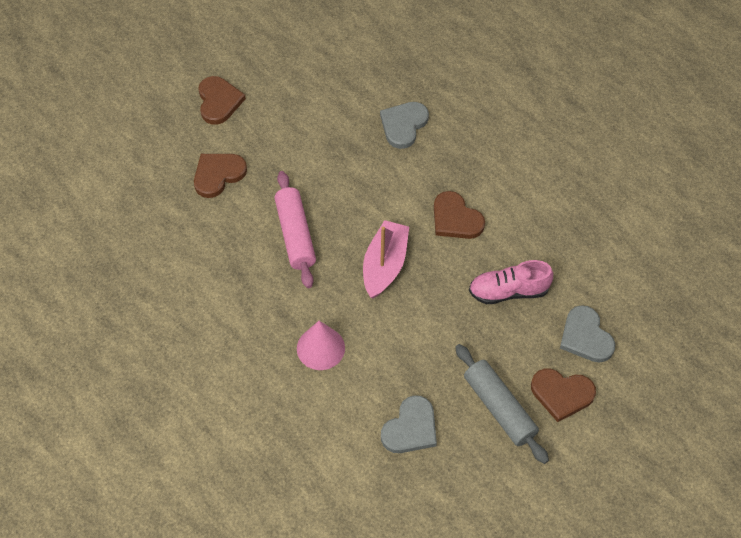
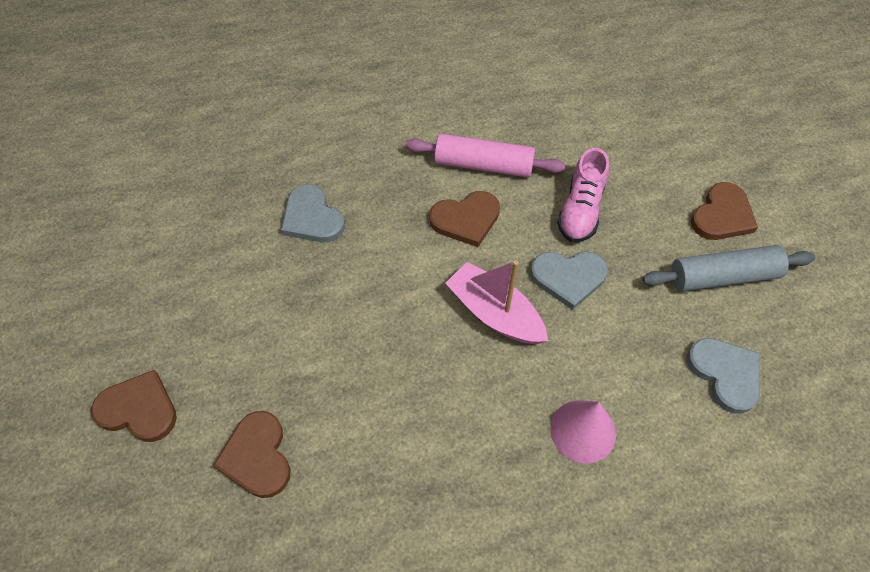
camera: 65 degrees left, 0 degrees up
pink rolling pin [275,171,316,288] -> pink rolling pin moved to [405,134,565,178]
grey heart [560,305,615,363] -> grey heart moved to [530,251,608,310]

